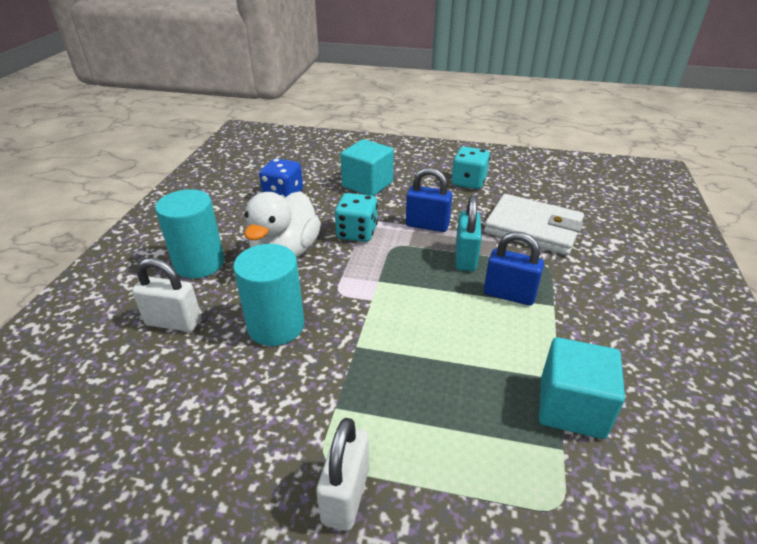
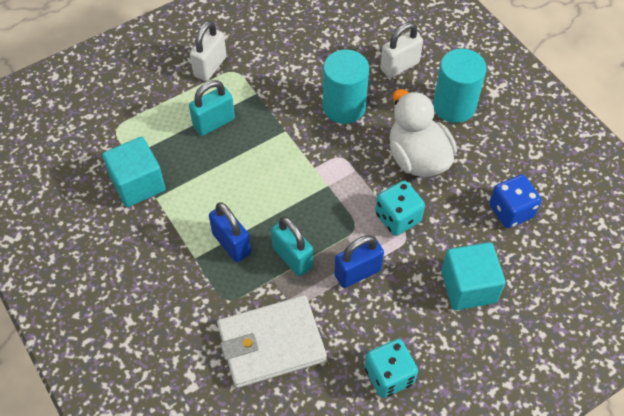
camera: 135 degrees right, 20 degrees up
white padlock [316,418,369,531] -> white padlock turned 60 degrees clockwise [190,21,227,81]
blue padlock [484,232,544,306] -> blue padlock turned 75 degrees clockwise [209,202,251,262]
none -> turquoise padlock [189,80,235,136]

